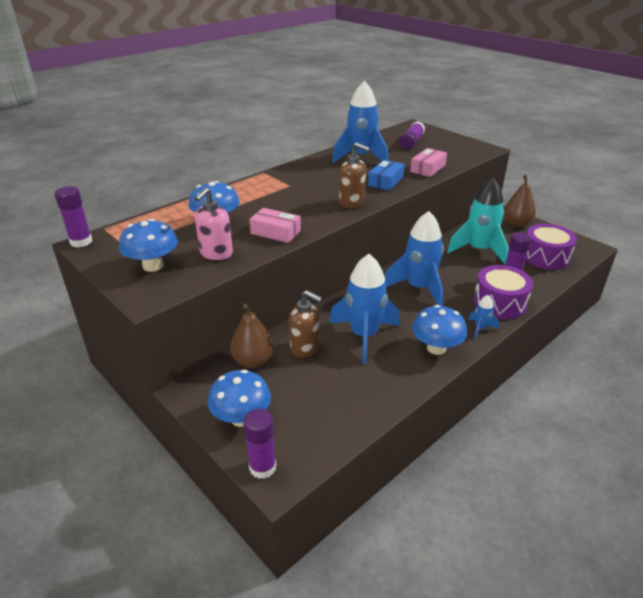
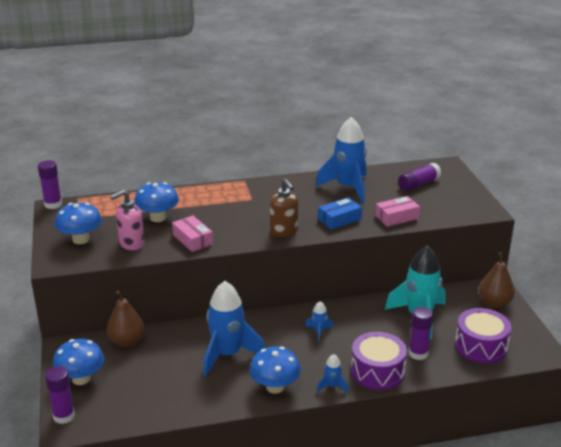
camera: 30 degrees right, 5 degrees down
brown soap dispenser [289,290,322,358] -> none
blue rocket [385,211,444,306] -> blue rocket [305,301,334,343], size x0.44

